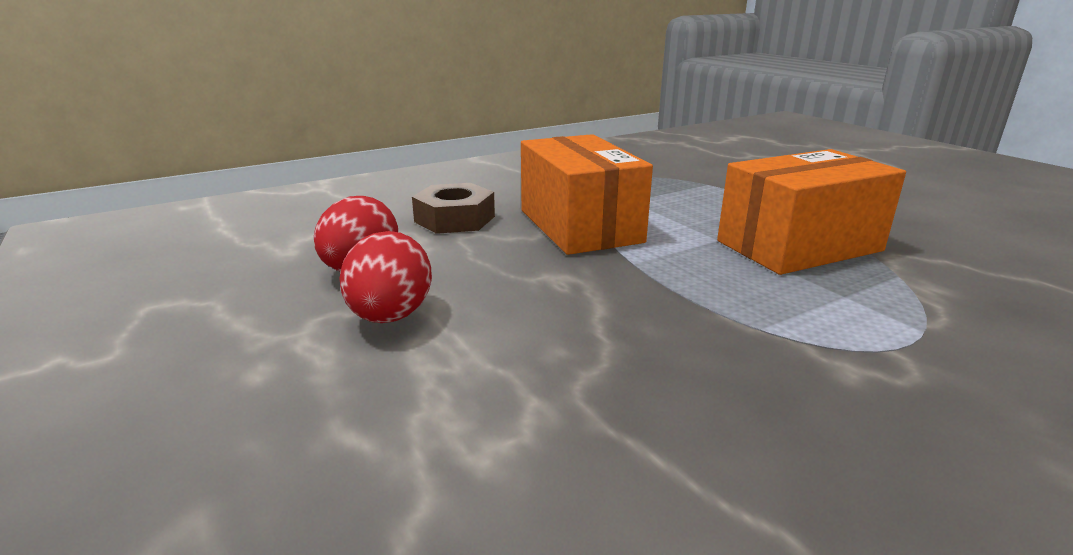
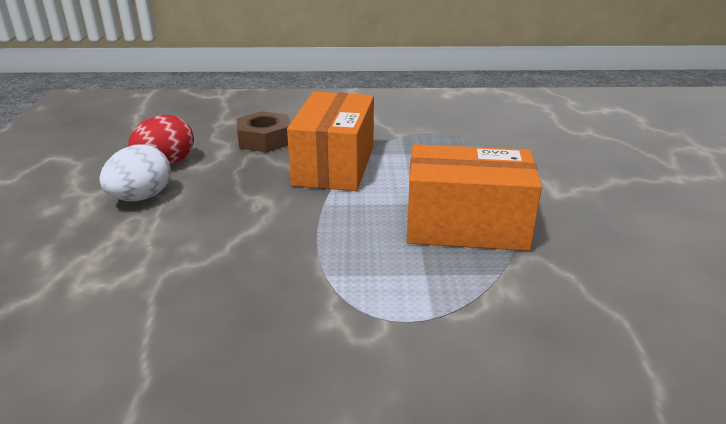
camera: 30 degrees right, 5 degrees up
red egg [339,231,432,323] -> white egg [100,144,171,201]

